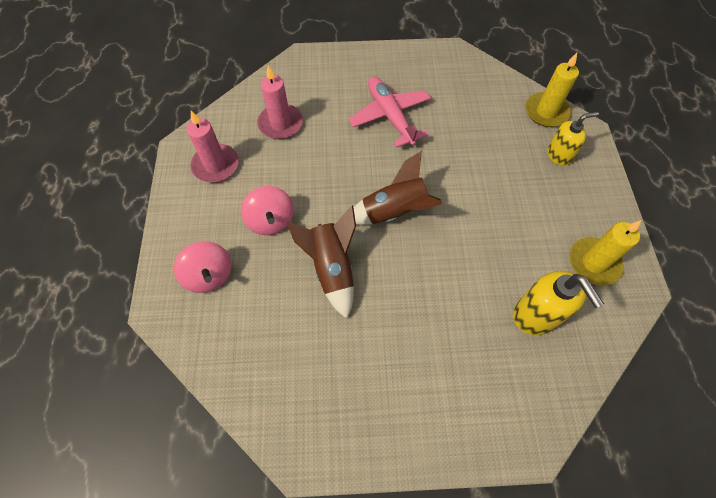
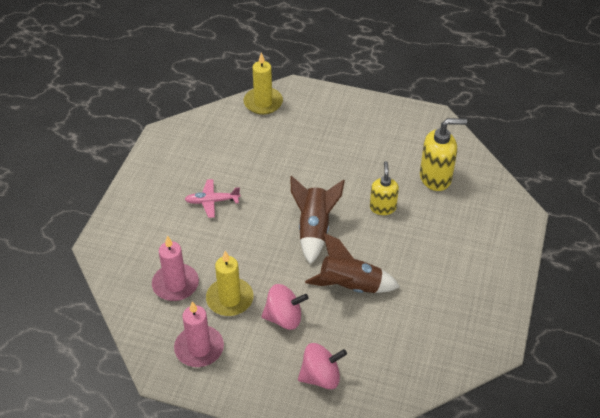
camera: 70 degrees left, 15 degrees down
pink plane [348,76,431,148] -> pink plane [185,179,240,218], size x0.61
yellow soap dispenser [547,112,599,166] -> yellow soap dispenser moved to [370,161,399,215]
yellow candle [569,220,641,286] -> yellow candle moved to [206,251,254,316]

